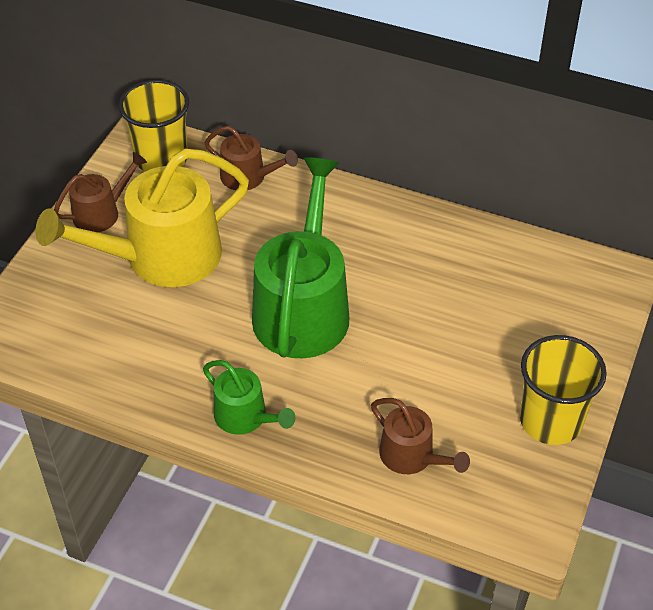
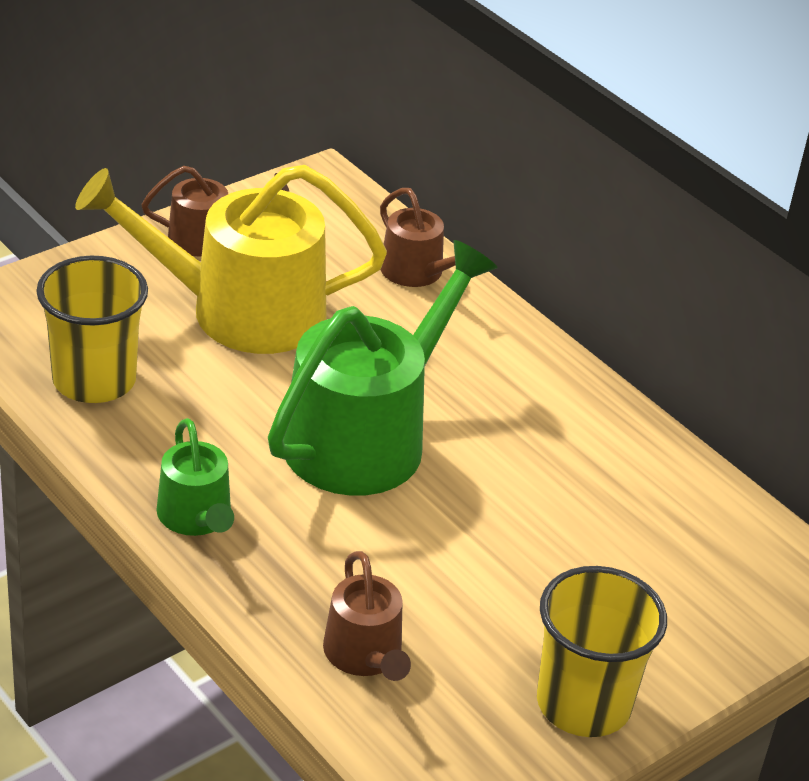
camera: 25 degrees right, 10 degrees down
yellow cup [119,80,189,172] -> yellow cup moved to [36,256,148,403]

